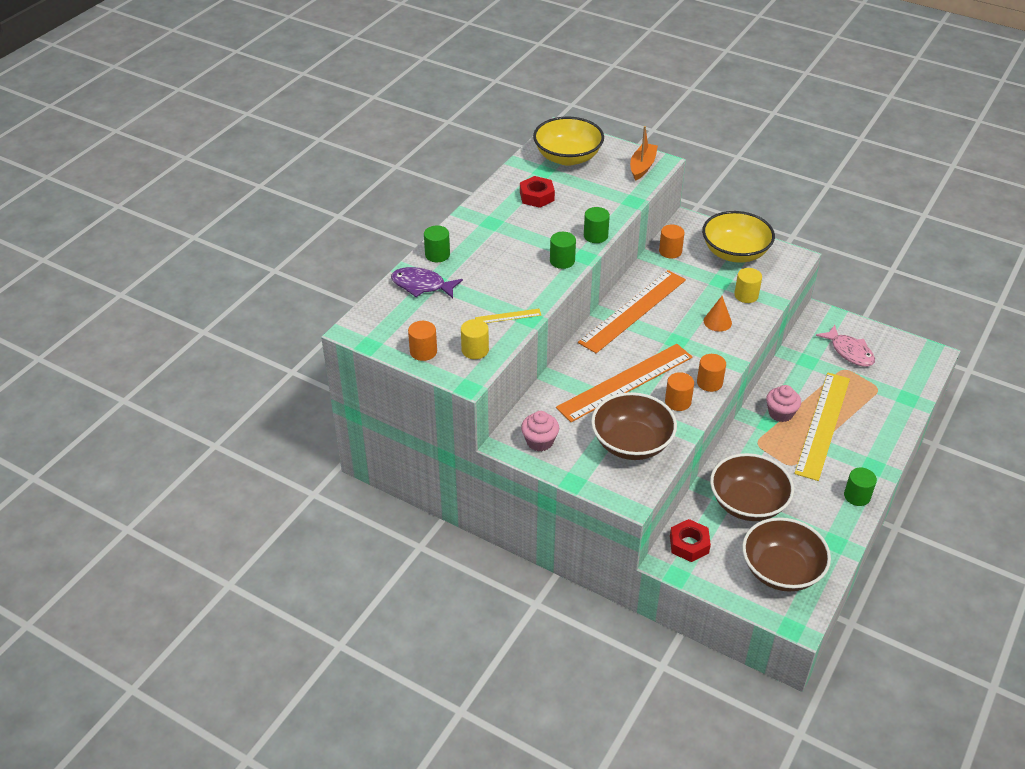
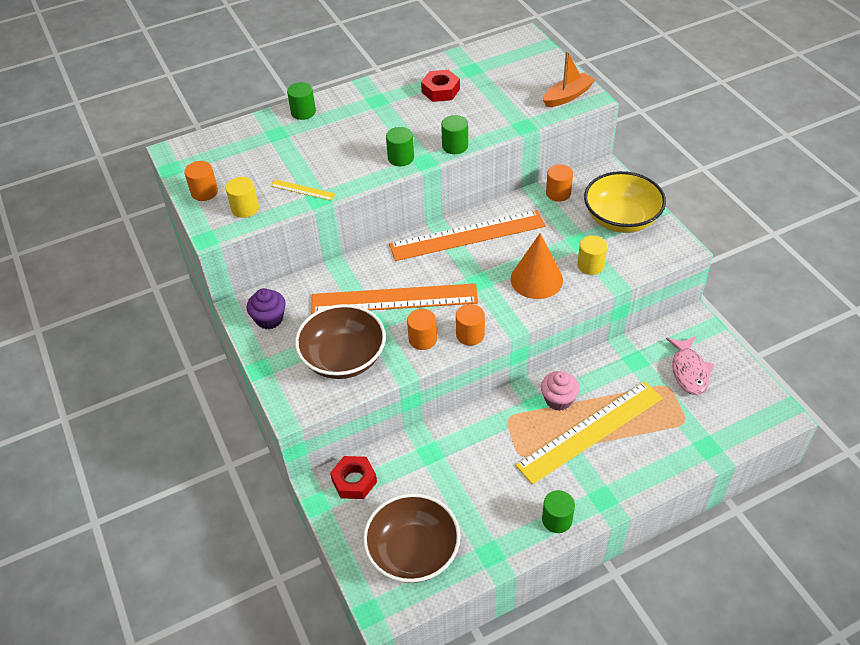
camera: 35 degrees right, 5 degrees up
purple fish [391,267,463,298] -> none
pink cupcake [521,411,559,452] -> purple cupcake [247,288,286,329]
yellow bowl [533,117,604,166] -> none
orange cone [704,296,732,332] -> orange cone [511,233,563,299], size x1.69
brown bowl [710,453,794,521] -> none

